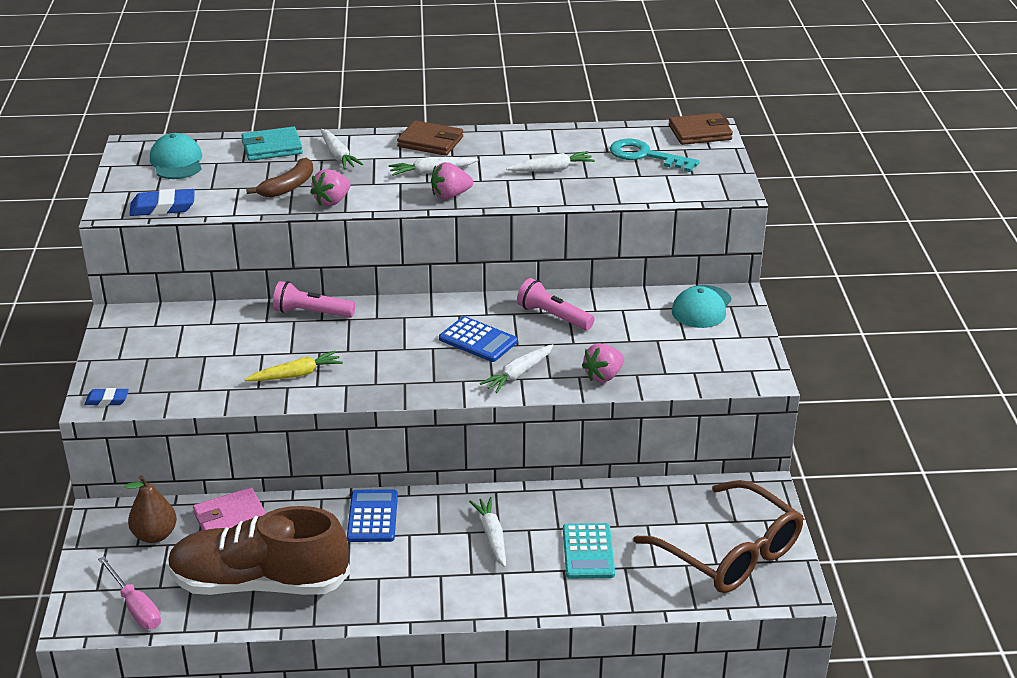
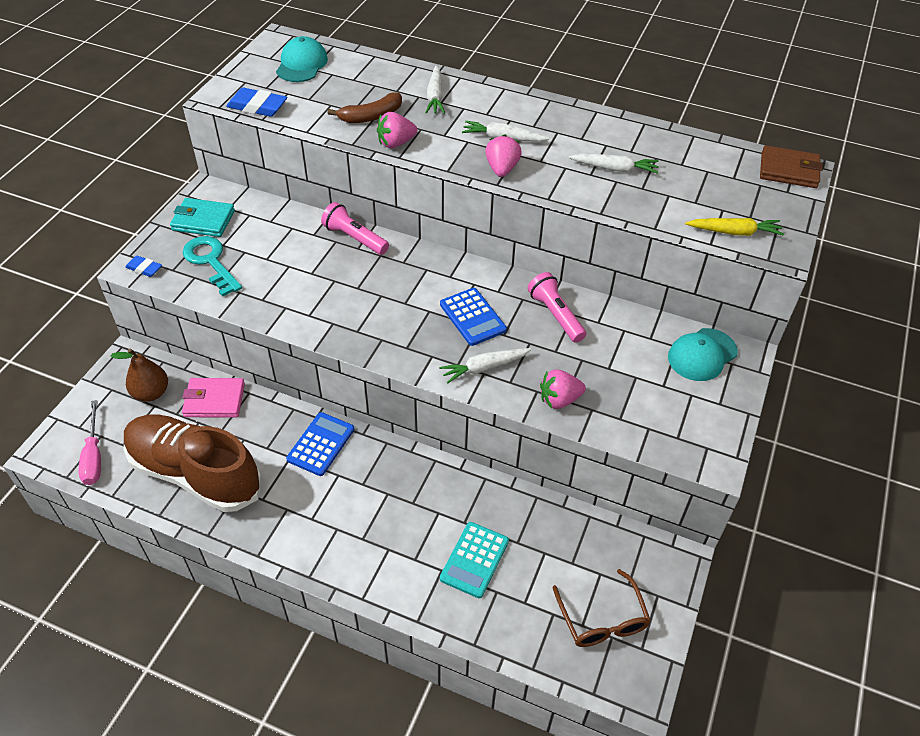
camera: 25 degrees right, 15 degrees up
turquoise wallet [242,127,303,161] -> turquoise wallet moved to [170,198,235,237]
yellow carrot [244,351,343,381] -> yellow carrot moved to [685,218,784,236]
brown wallet [397,120,463,156] -> none
pink strawberry [431,162,473,199] -> pink strawberry turned 90 degrees clockwise [485,134,522,177]
white carrot [469,497,506,567] -> none
turquoise key [610,138,699,172] -> turquoise key moved to [183,236,242,297]
brown glasses [633,480,803,593] -> brown glasses [552,569,651,647], size x0.60

